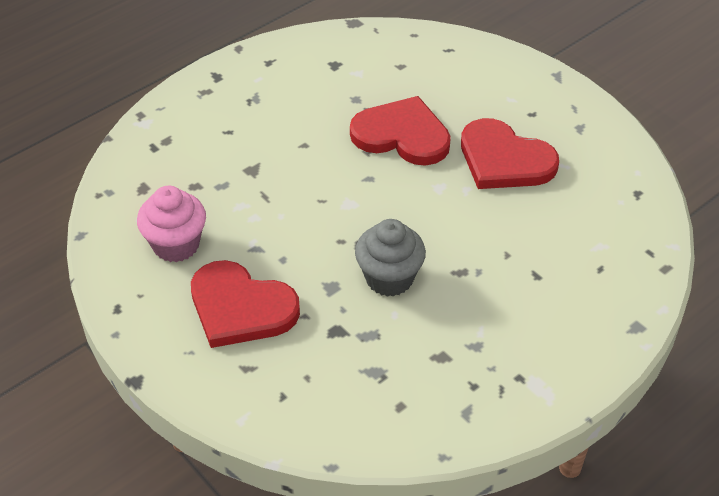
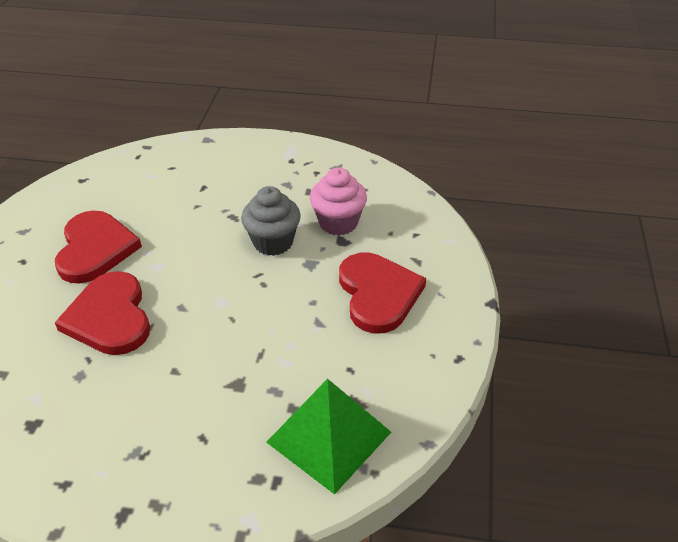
camera: 130 degrees left, 5 degrees down
pink cupcake [137,186,206,262] -> pink cupcake moved to [310,167,367,235]
none -> green pyramid [266,379,391,495]

